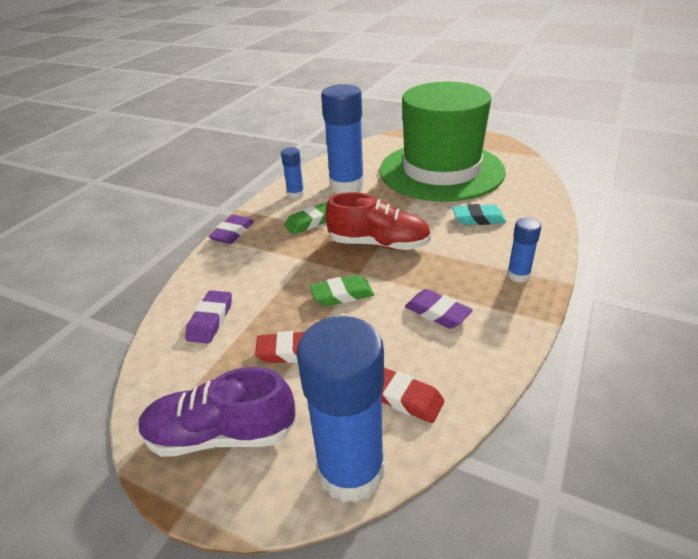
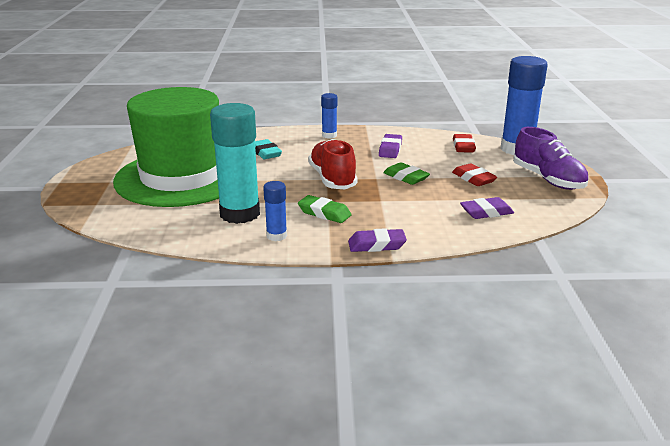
camera: 120 degrees left, 10 degrees down
blue glue stick [321,84,364,194] -> turquoise glue stick [210,103,260,224]

